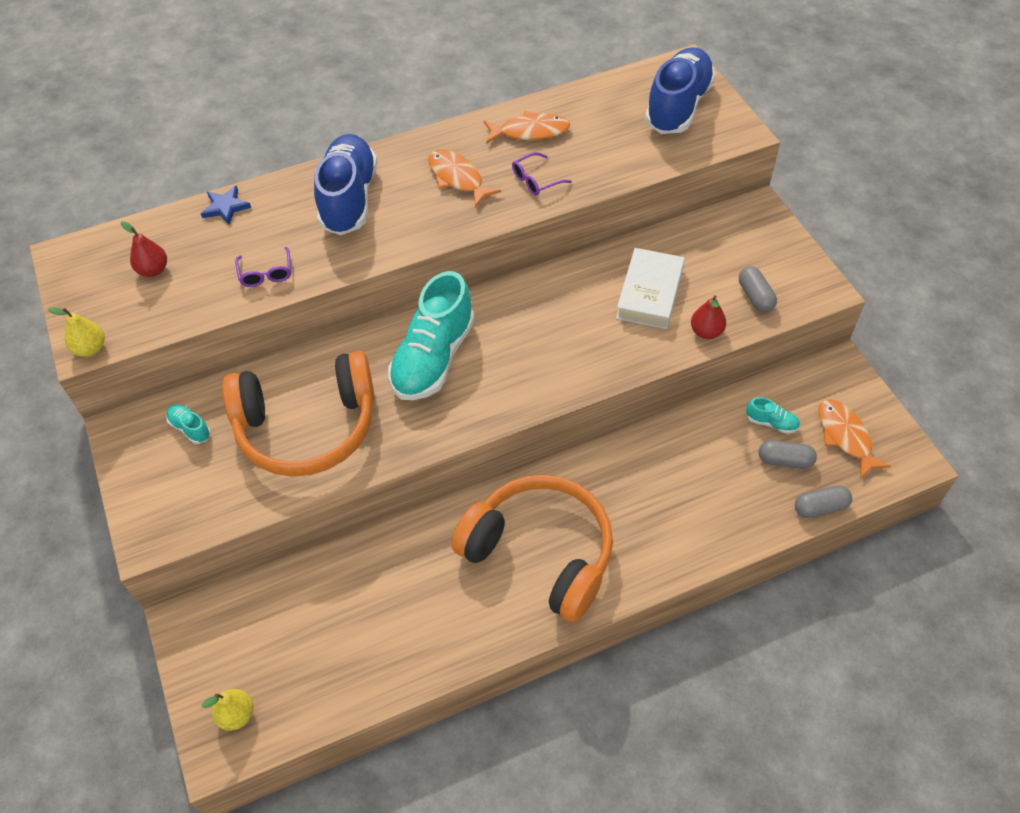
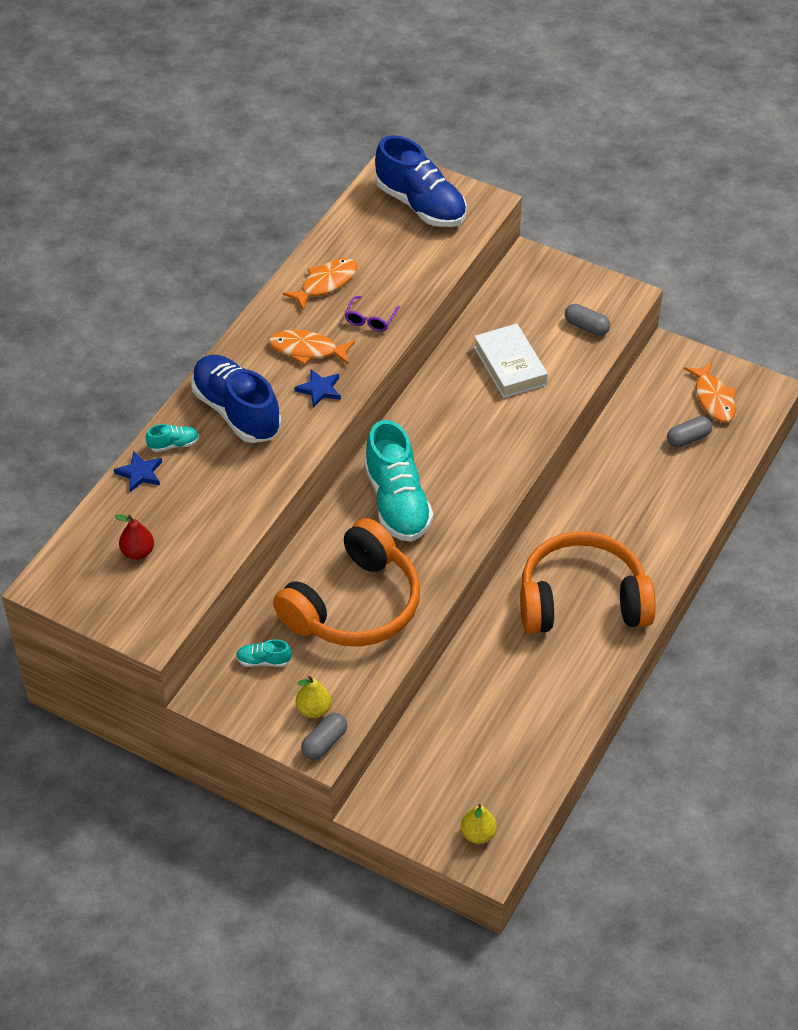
camera: 40 degrees left, 5 degrees down
yellow pear [48,308,105,357] -> yellow pear moved to [296,676,331,718]
purple glasses [235,247,291,287] -> none
blue shoe [645,47,716,134] -> blue shoe turned 150 degrees clockwise [375,135,467,227]
red pear [691,295,726,339] -> none
turquoise shoe [746,397,800,434] -> turquoise shoe moved to [146,424,199,452]
grey capsule [795,485,852,518] -> grey capsule moved to [301,713,347,760]
orange fish [818,399,891,479] -> orange fish turned 135 degrees counterclockwise [684,362,736,422]
none -> blue star [295,369,341,408]

